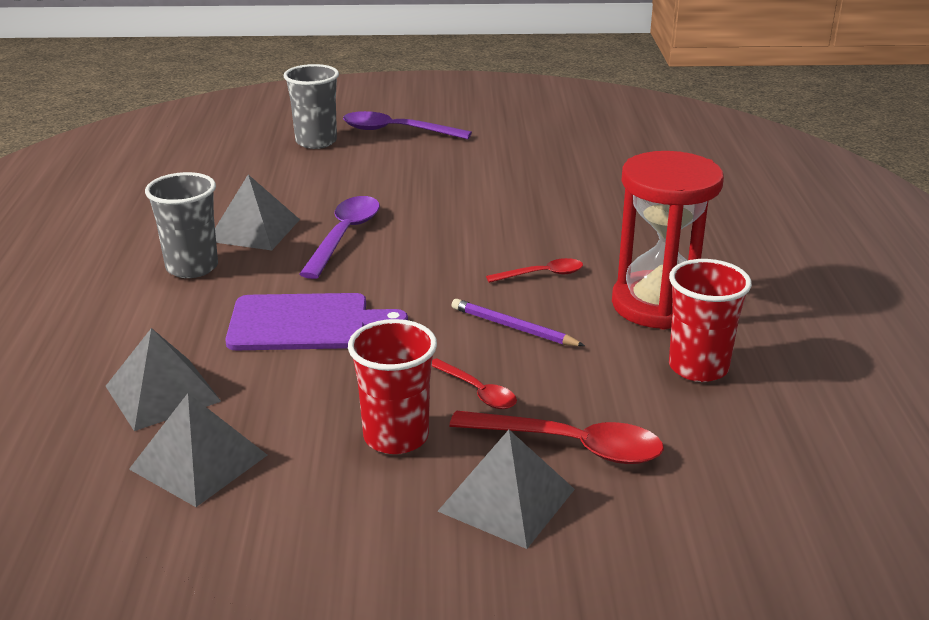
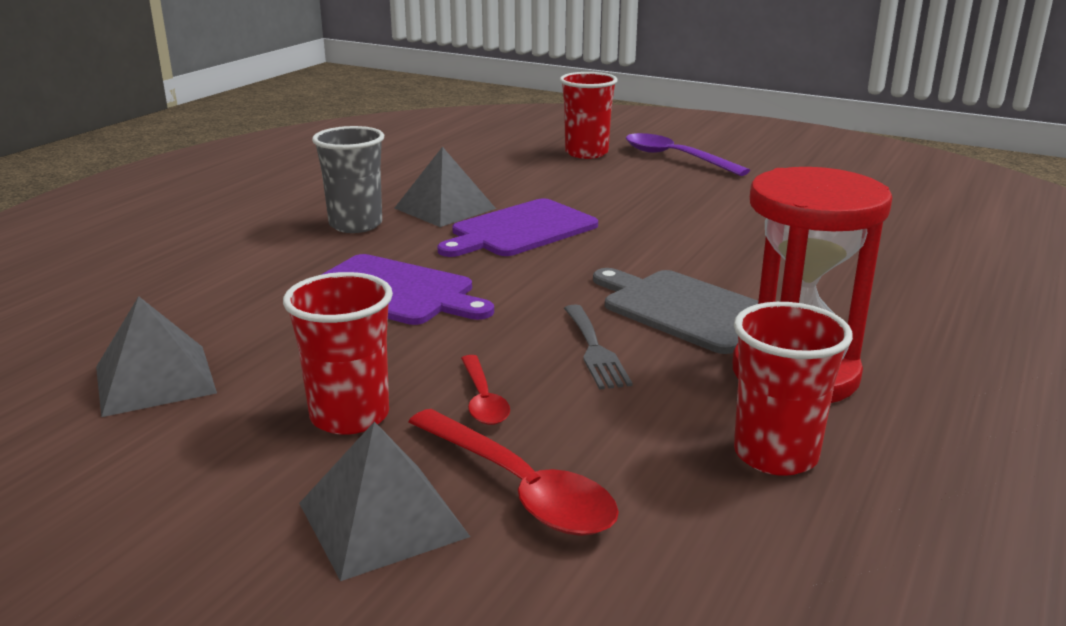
camera: 30 degrees right, 5 degrees down
grey pyramid [106,328,221,431] -> none
grey cup [284,64,339,149] -> red cup [560,72,618,159]
purple spoon [299,196,380,279] -> purple cutting board [437,198,598,257]
purple pencil [452,299,585,346] -> grey fork [564,304,633,390]
red spoon [486,258,583,283] -> grey cutting board [593,268,758,354]

